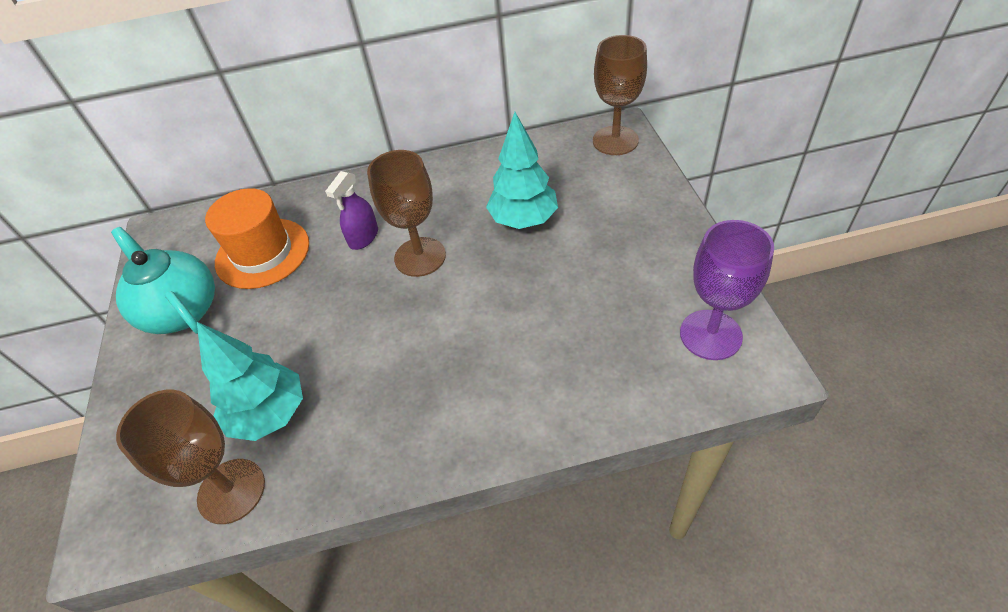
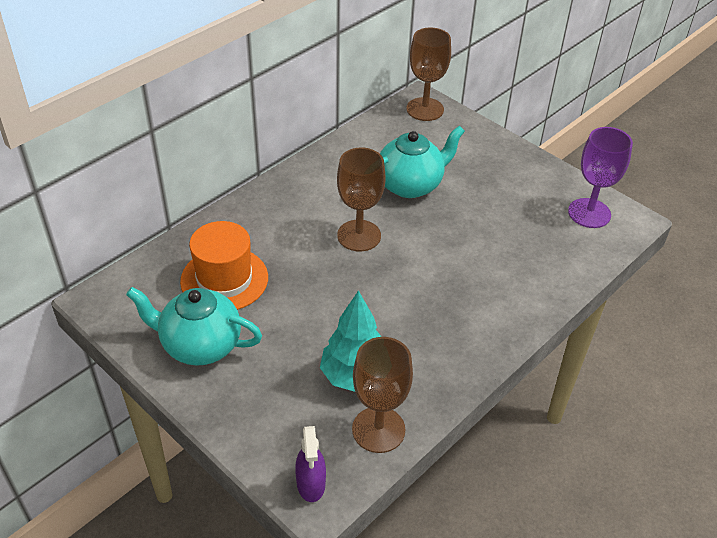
camera: 40 degrees left, 5 degrees down
purple spray bottle [325,171,378,250] -> purple spray bottle moved to [295,426,326,502]
turquoise tree [486,112,558,229] -> turquoise teapot [380,125,465,198]

